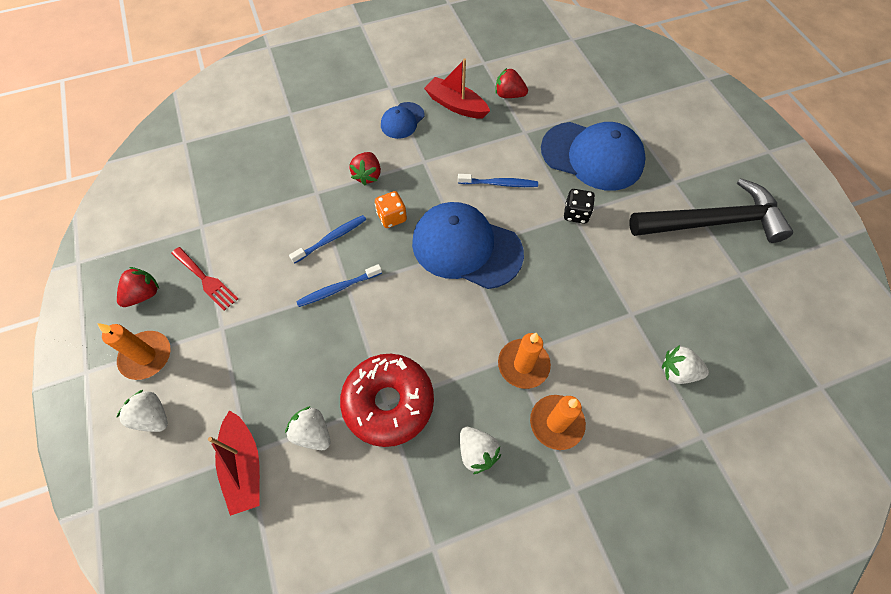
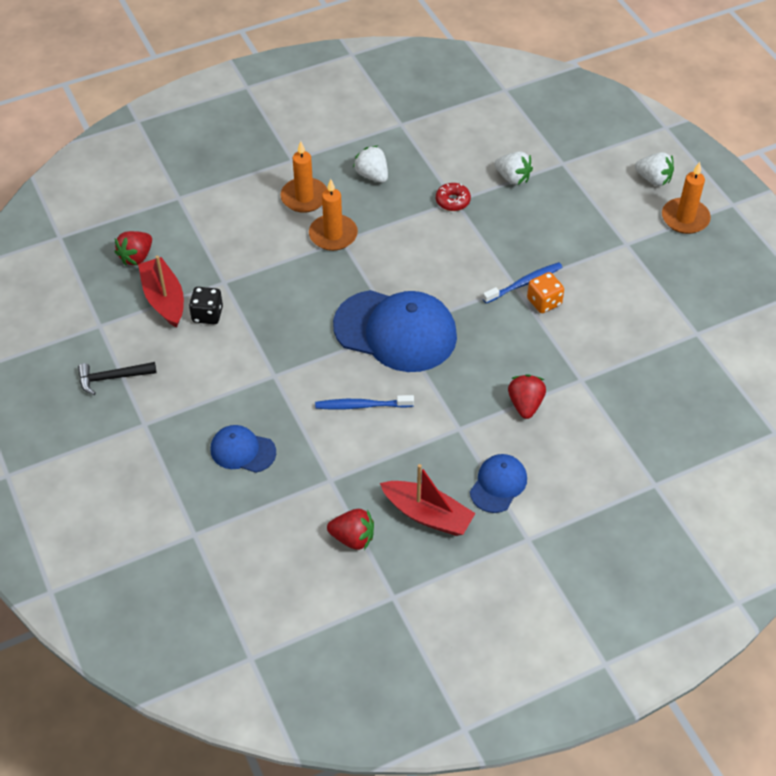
camera: 175 degrees right, 10 degrees down
red strawberry [117,267,159,307] -> red strawberry moved to [115,231,152,266]
red fork [171,247,238,311] -> none
red boat [208,410,260,516] -> red boat moved to [138,256,184,327]
blue toothbrush [289,215,366,264] -> none
red donut [340,354,434,447] -> red donut [436,183,471,211], size x0.43
orange dice [375,191,407,228] -> orange dice moved to [527,272,564,313]
blue cap [541,122,646,191] -> blue cap [211,425,276,473], size x0.50
black dice [564,189,595,224] -> black dice moved to [189,287,223,324]
black hammer [629,178,793,243] -> black hammer [78,362,157,395], size x0.44
white strawberry [662,345,709,384] -> none

